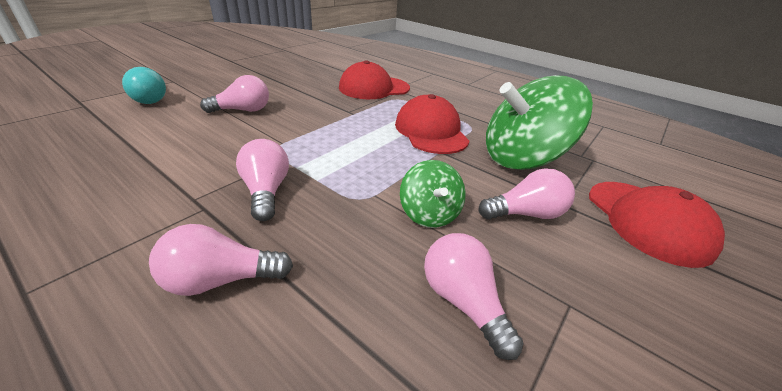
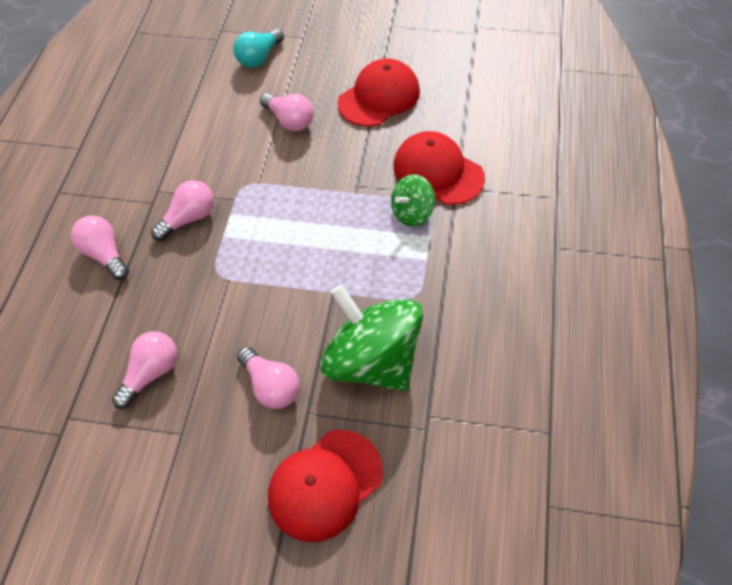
camera: 65 degrees right, 20 degrees up
red cap [395,94,470,154] -> red cap moved to [338,58,420,127]
green spinning top [400,160,466,228] -> green spinning top moved to [391,174,435,226]

